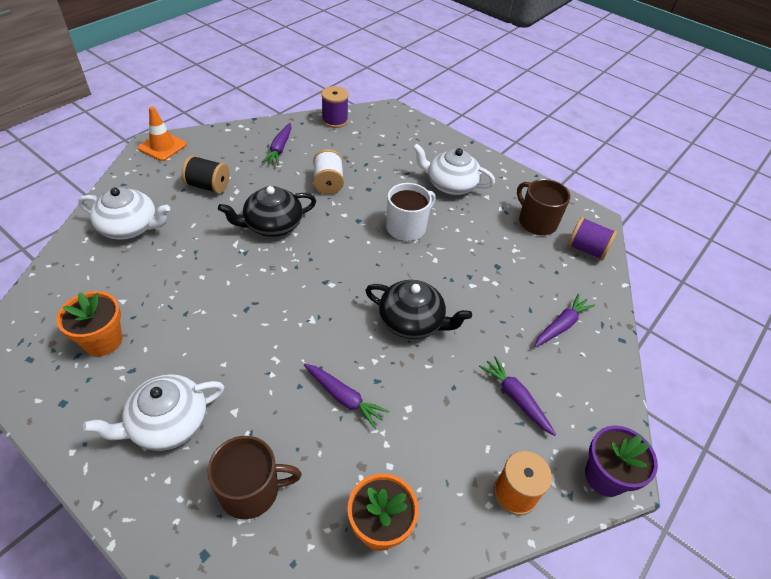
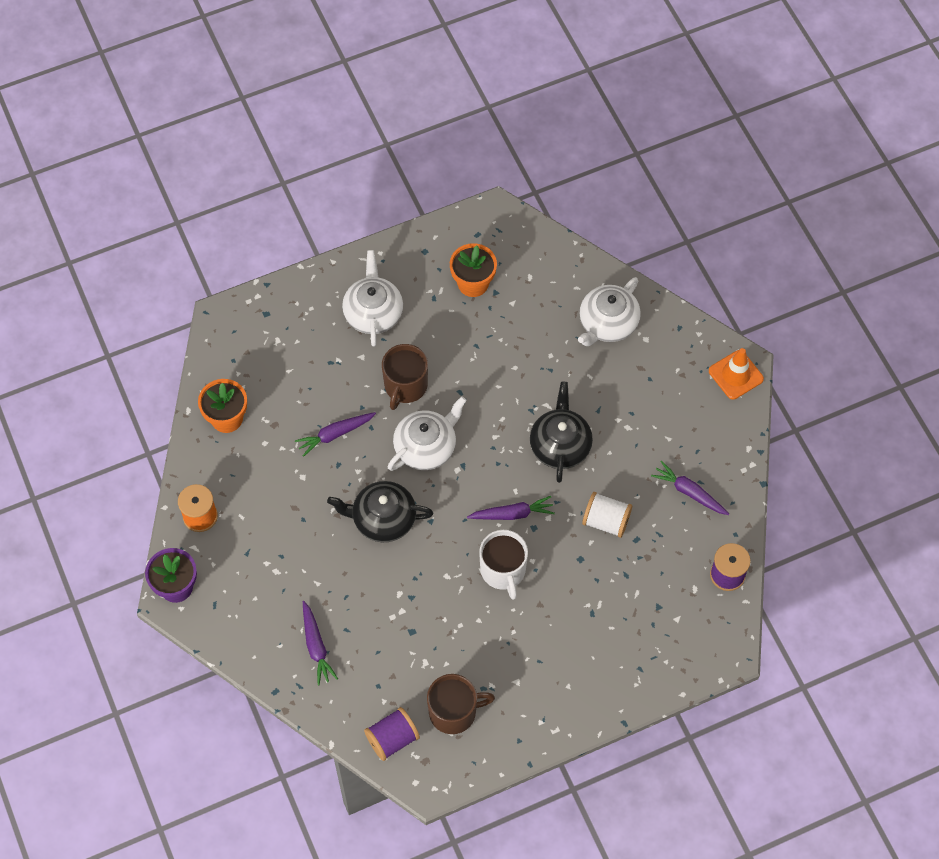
camera: 120 degrees right, 15 degrees up
black spool [182,155,230,194] -> none
brown mug [207,436,301,519] -> brown mug moved to [382,344,428,410]
black teapot [365,280,472,339] -> black teapot turned 45 degrees clockwise [327,481,433,542]
white teapot [413,143,495,195] -> white teapot moved to [388,396,467,471]
purple carrot [479,356,556,436] -> purple carrot moved to [467,496,555,520]

